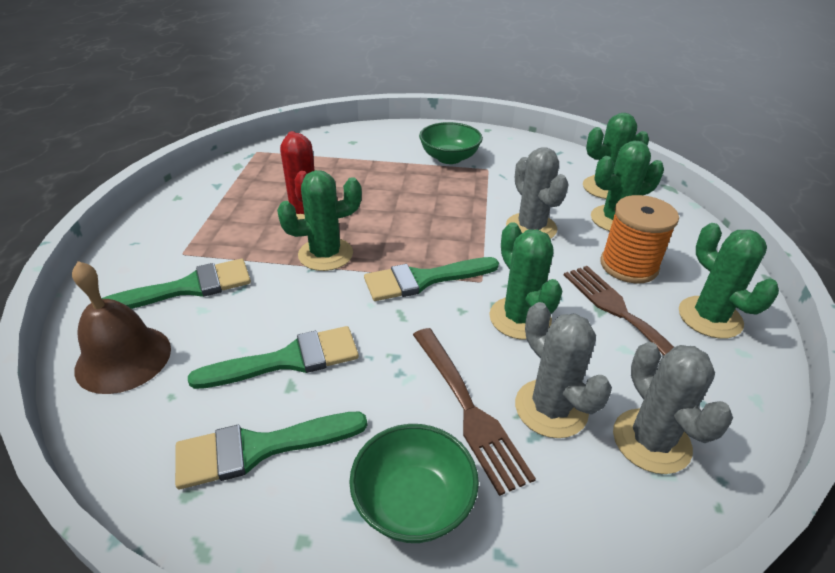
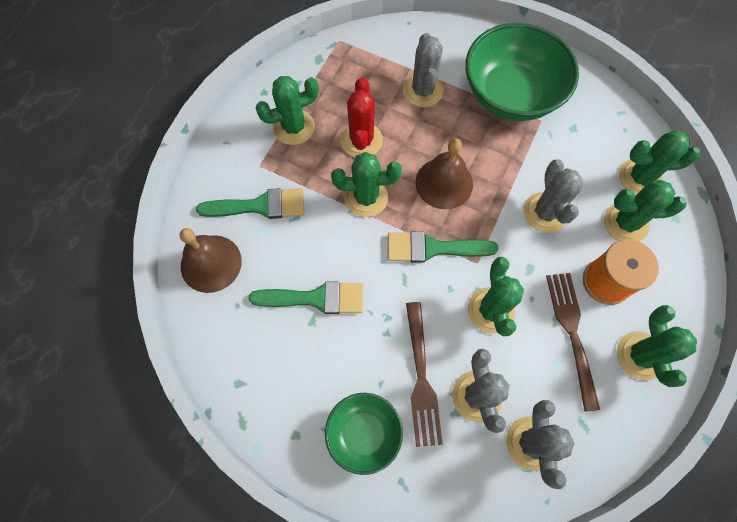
camera: 20 degrees right, 30 degrees up
green brush [175,412,367,489] -> none
green bowl [419,122,483,164] -> green bowl [465,23,579,121], size x1.78
none -> green cactus [256,76,319,145]
none -> grey cactus [403,33,444,107]
none -> brown bell [416,138,473,209]

